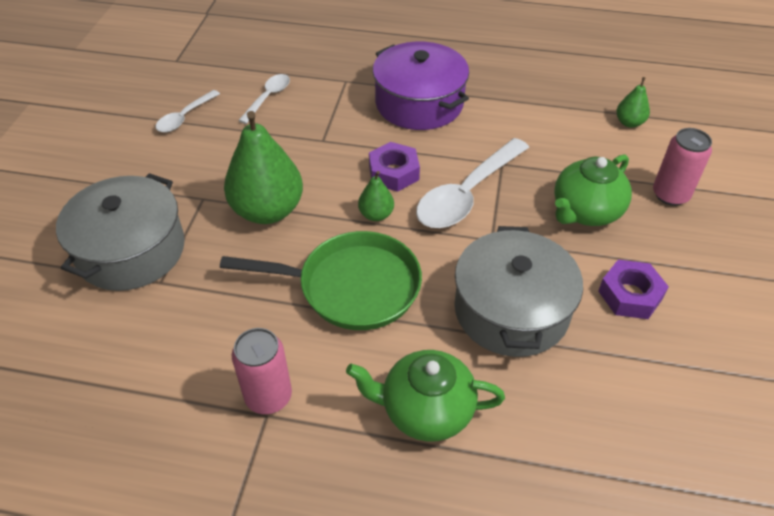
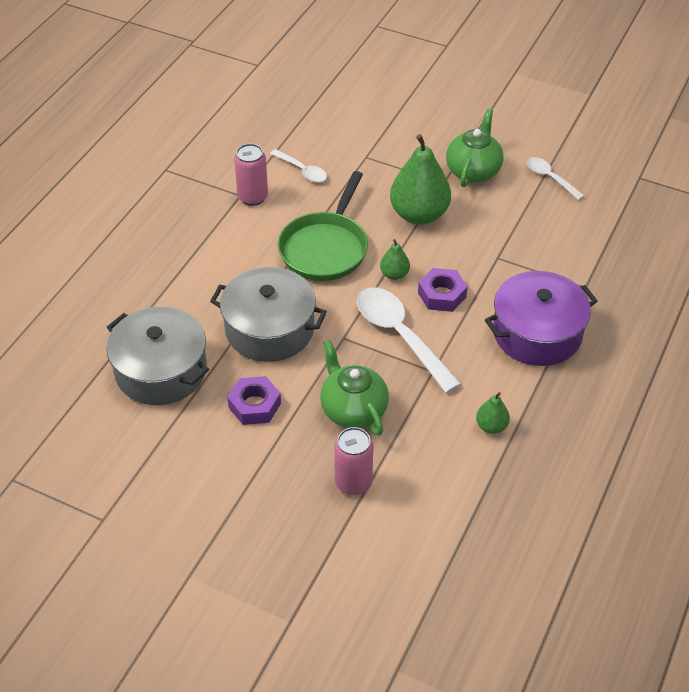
camera: 105 degrees right, 0 degrees up
grey pot [56,173,185,291] -> grey pot moved to [106,307,209,405]
white spoon [238,74,290,124] -> white spoon moved to [270,149,327,182]
green teapot [346,350,505,442] -> green teapot moved to [446,109,504,187]
green pear [616,77,650,128] -> green pear moved to [476,392,510,434]

